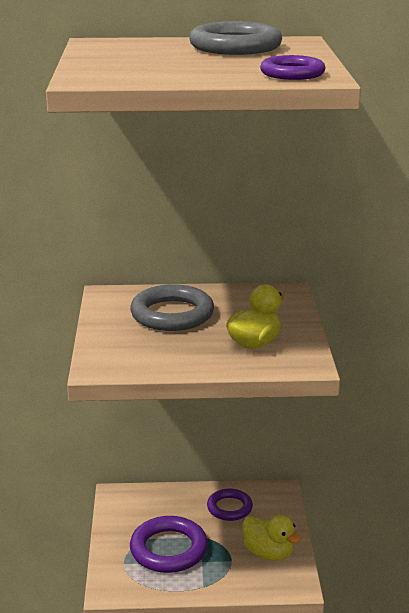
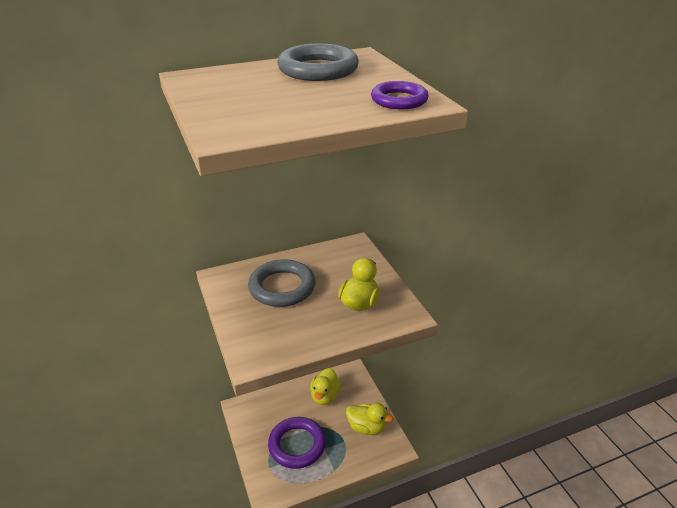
camera: 20 degrees left, 10 degrees up
purple ring [207,489,253,521] -> yellow duck [310,368,341,405]

